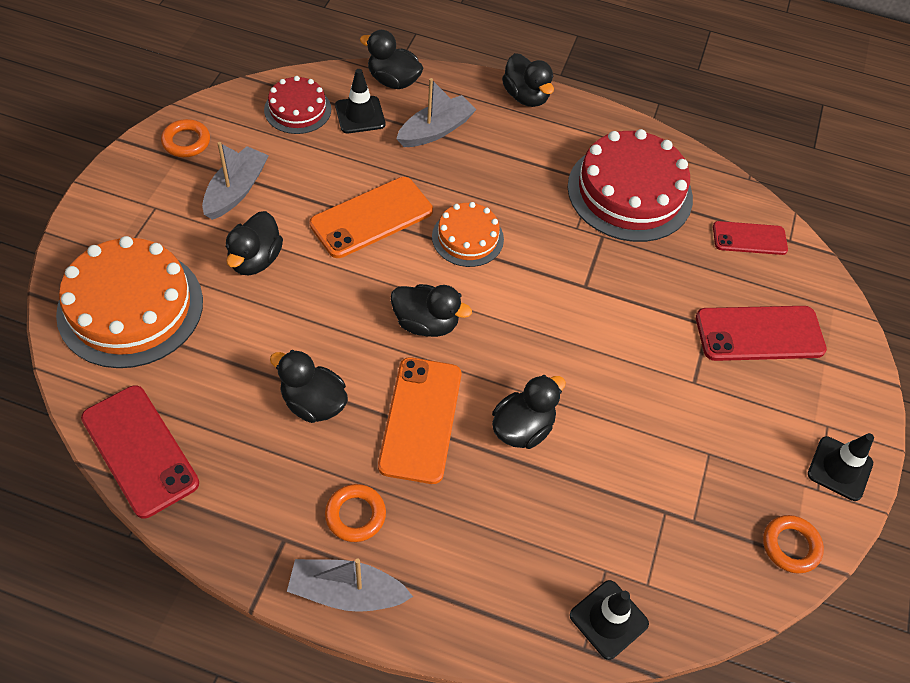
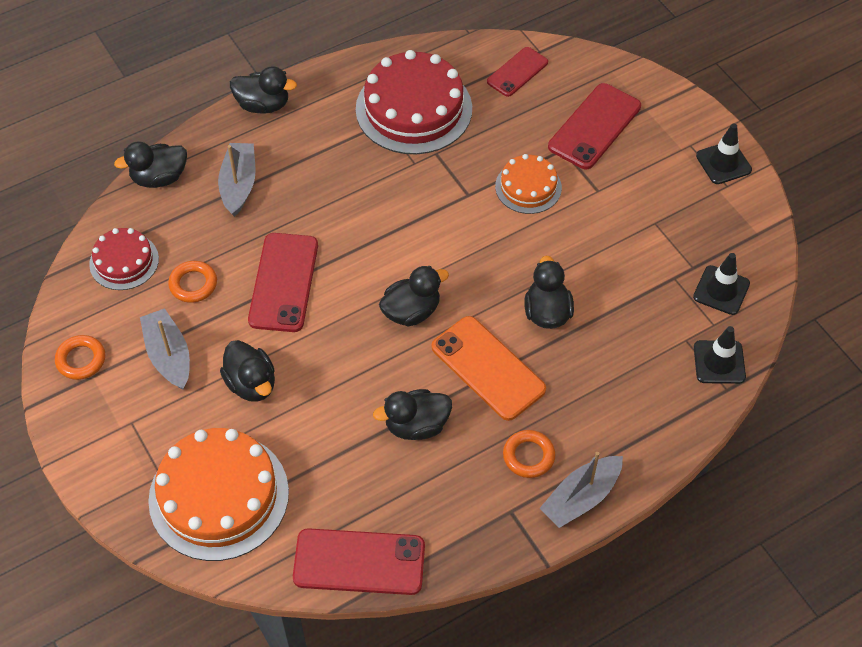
camera: 45 degrees left, 0 degrees up
orange phone [309,177,433,258] -> red phone [248,233,318,332]
black traffic cone [335,69,385,133] -> black traffic cone moved to [693,253,750,315]
orange cake [432,202,504,267] -> orange cake moved to [495,154,562,214]
orange ring [763,515,824,574] -> orange ring moved to [168,261,217,303]

